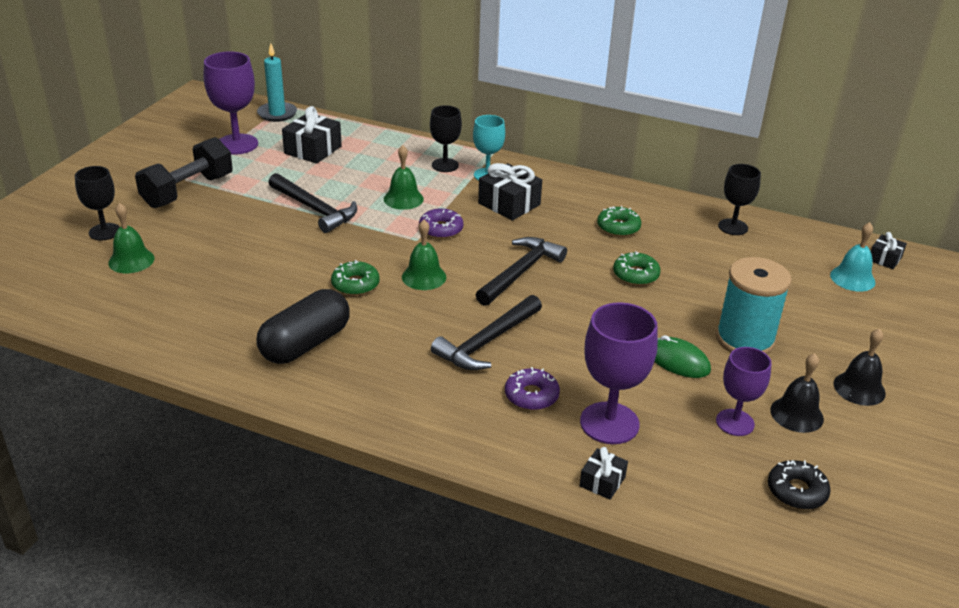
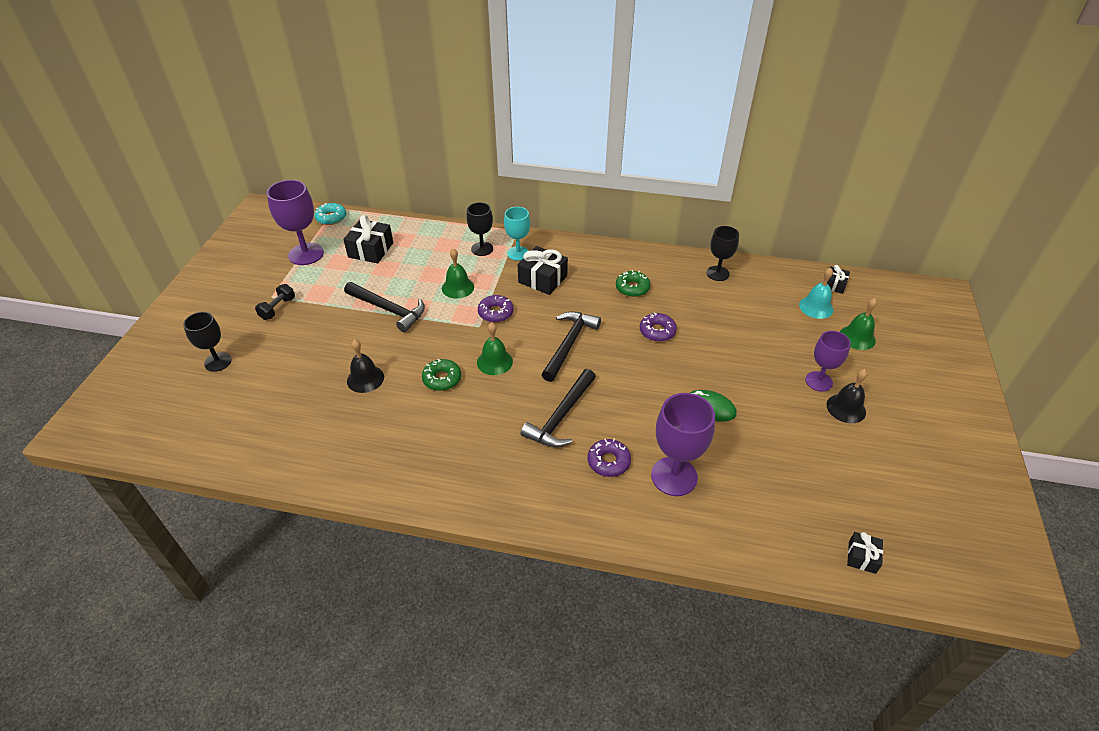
camera: 10 degrees left, 10 degrees up
green bell [108,203,154,273] -> green bell moved to [840,298,877,350]
black dumbbell [135,137,233,208] -> black dumbbell [255,284,295,320], size x0.51
black capsule [256,289,350,364] -> none
turquoise candle [257,43,297,122] -> turquoise donut [314,203,346,225]
black gift [579,447,628,500] -> black gift moved to [847,532,883,574]
green donut [613,251,661,285] -> purple donut [640,312,677,342]
turquoise spool [716,257,792,354] -> none
purple goblet [716,347,772,436] -> purple goblet moved to [805,331,851,392]
black donut [768,460,831,510] -> none
black bell [770,353,824,433] -> black bell moved to [347,339,384,393]

